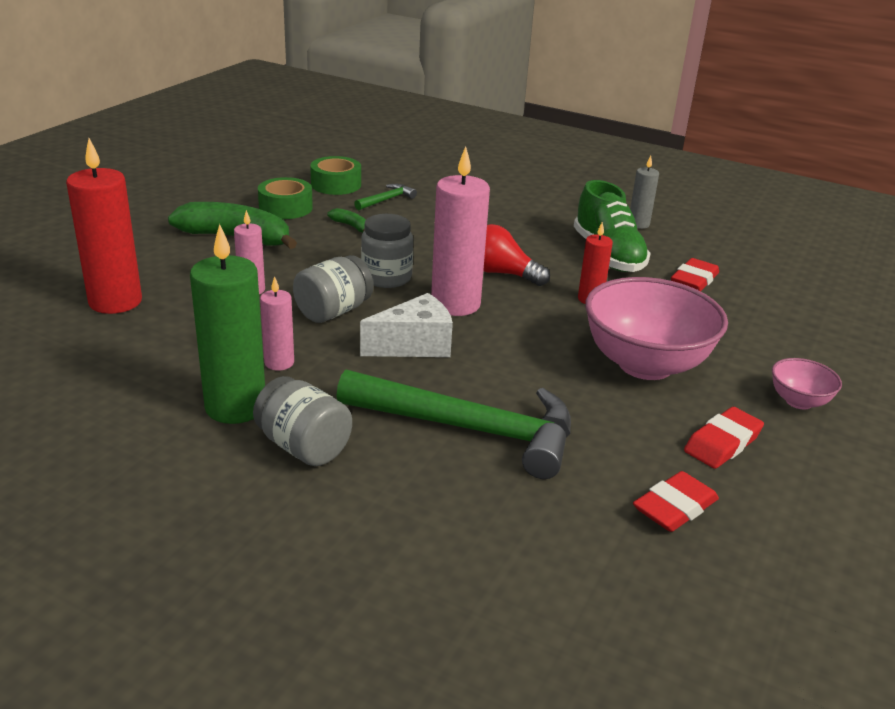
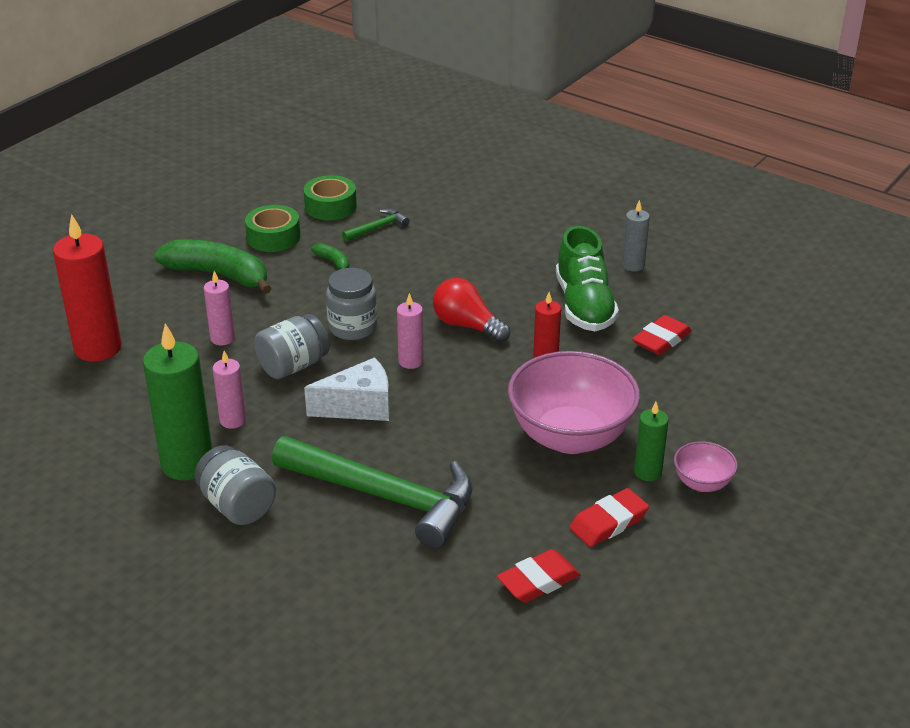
camera: 10 degrees right, 5 degrees up
pink candle [431,146,490,316] -> pink candle [397,293,424,369], size x0.53
none -> green candle [634,402,669,481]

